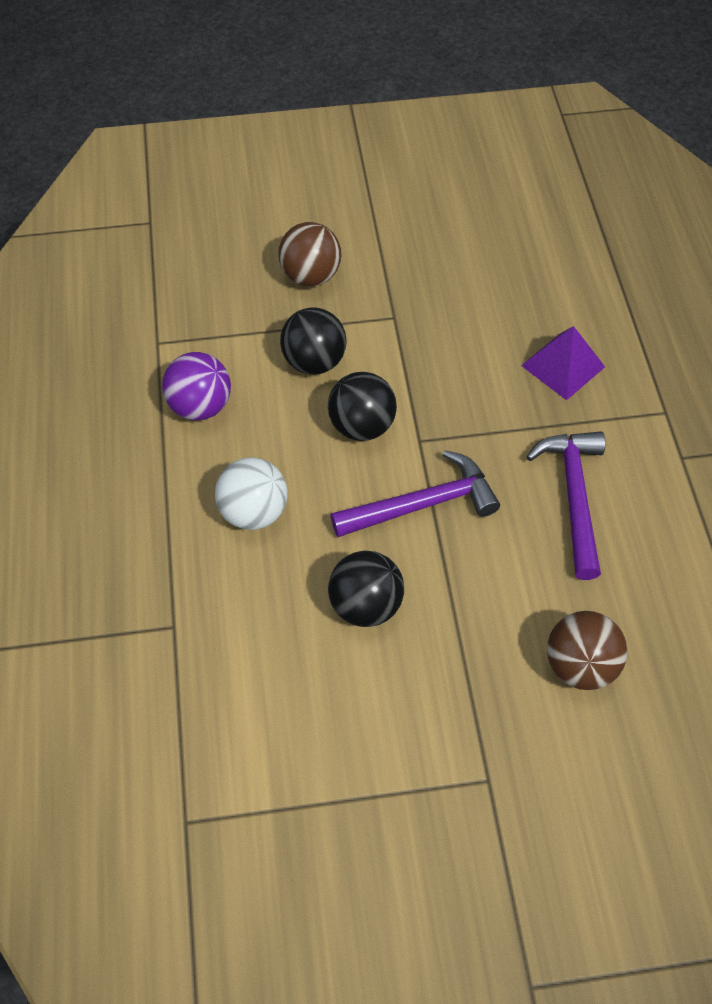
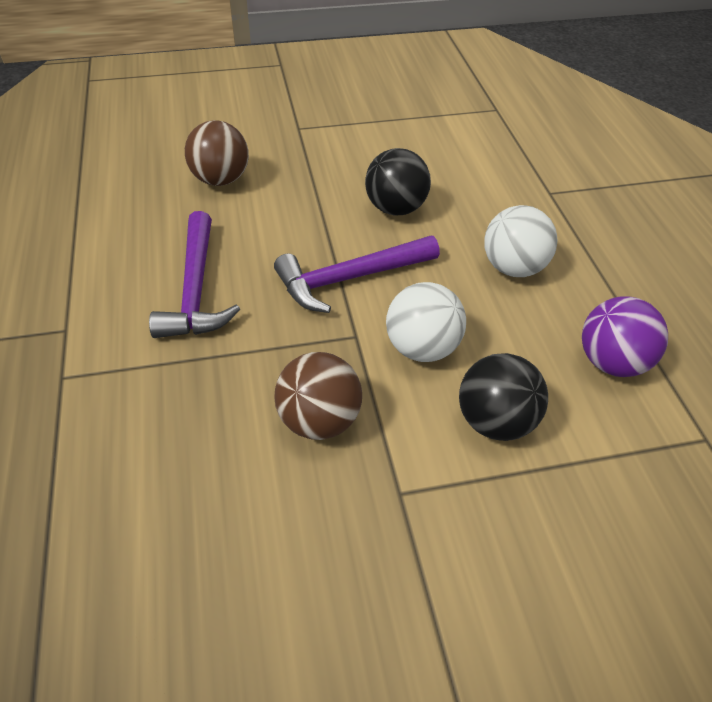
camera: 175 degrees right, 10 degrees down
brown ball [278,222,342,286] -> brown ball moved to [274,352,362,440]
black ball [328,372,397,441] -> white ball [386,282,466,362]
purple pyramid [521,326,605,400] -> none

